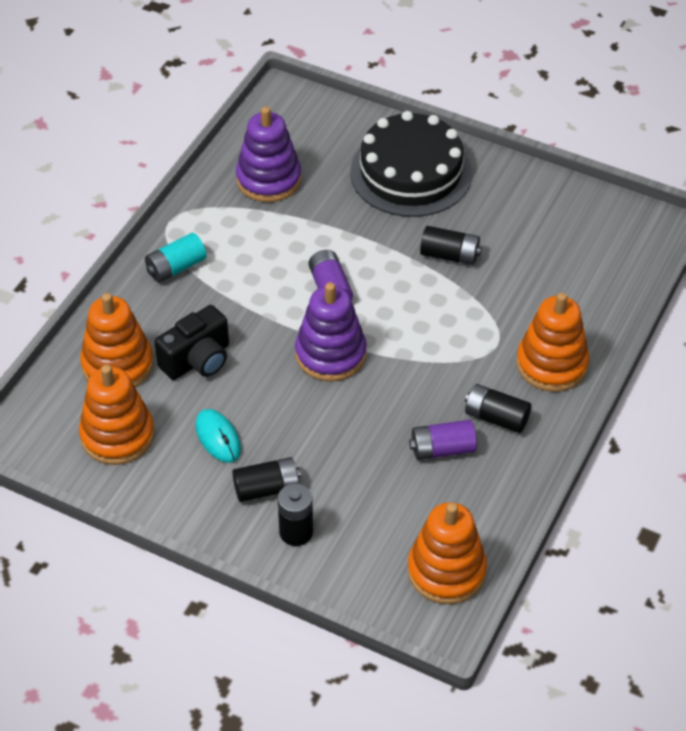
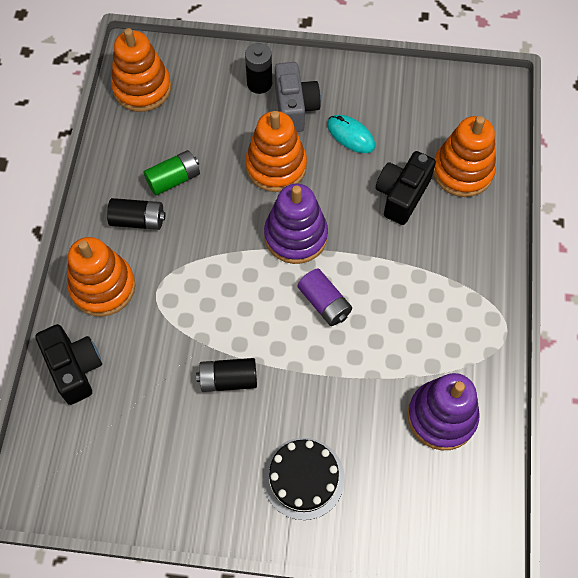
camera: 160 degrees right, 15 degrees up
orange stacking toy [79,365,154,465] -> orange stacking toy moved to [245,111,307,192]
turquoise battery [145,233,207,283] -> none
black battery [232,457,301,502] -> grey camera [275,62,321,132]
black cake [350,111,472,217] -> black cake [263,438,345,520], size x0.61
purple battery [409,420,477,460] -> green battery [143,150,200,195]
none -> black camera [35,324,102,405]

